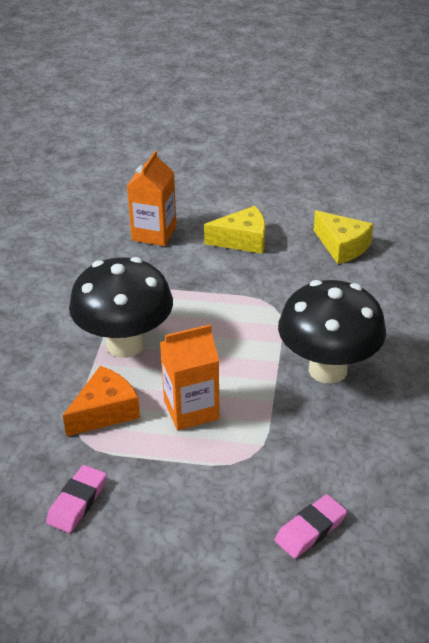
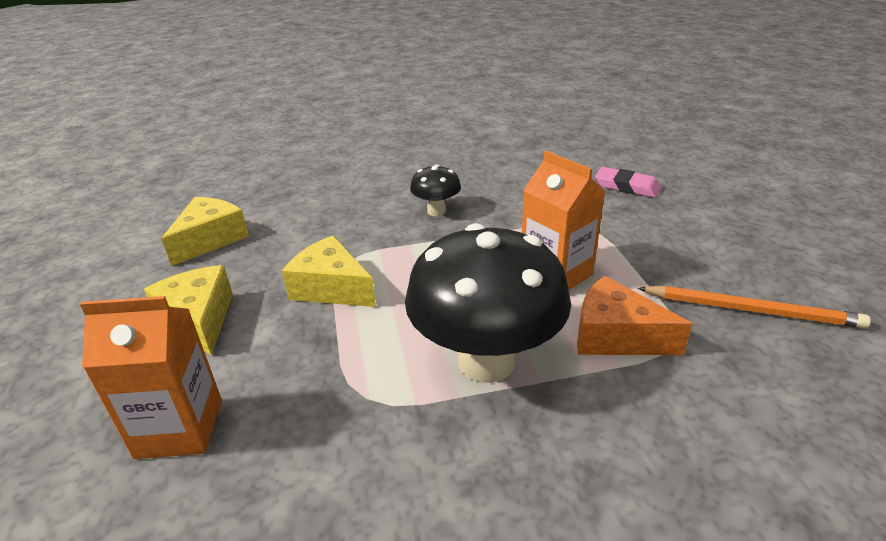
camera: 110 degrees left, 5 degrees down
pink eraser [46,465,107,533] -> orange pencil [638,286,871,328]
black mushroom [278,280,386,384] -> black mushroom [410,165,461,216], size x0.47
none -> yellow cheese [282,235,376,307]

